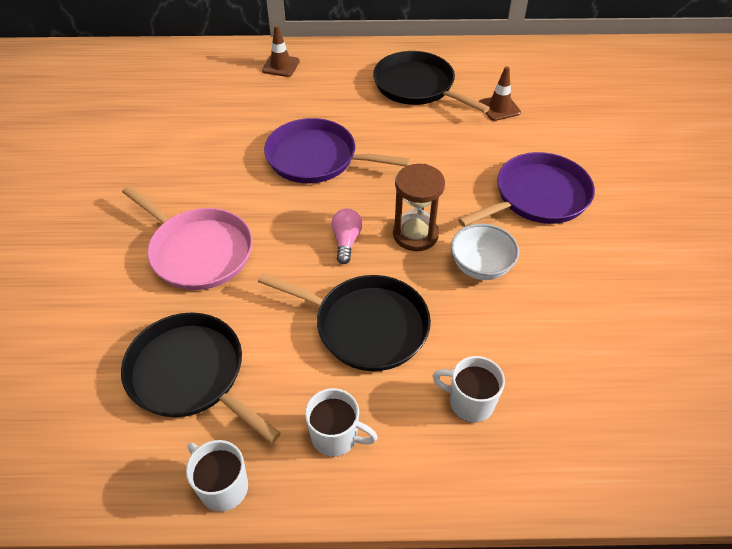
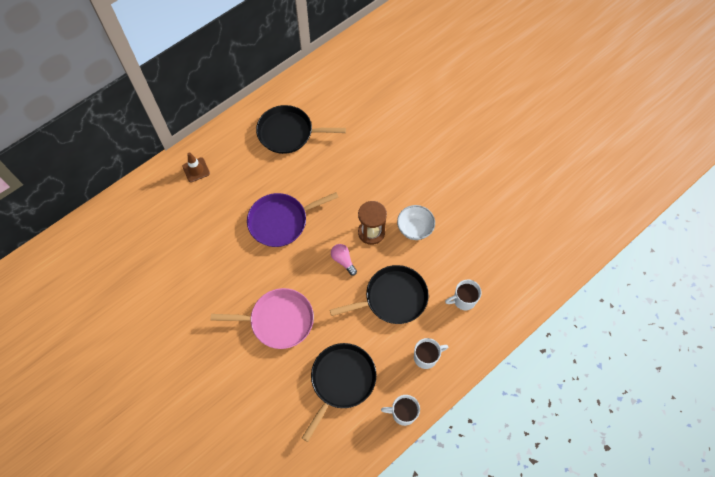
camera: 40 degrees left, 15 degrees up
black pan [121,313,281,443] -> black pan turned 120 degrees clockwise [302,343,376,442]
purple pan [458,152,595,227] -> none
brown traffic cone [479,67,521,121] -> none

